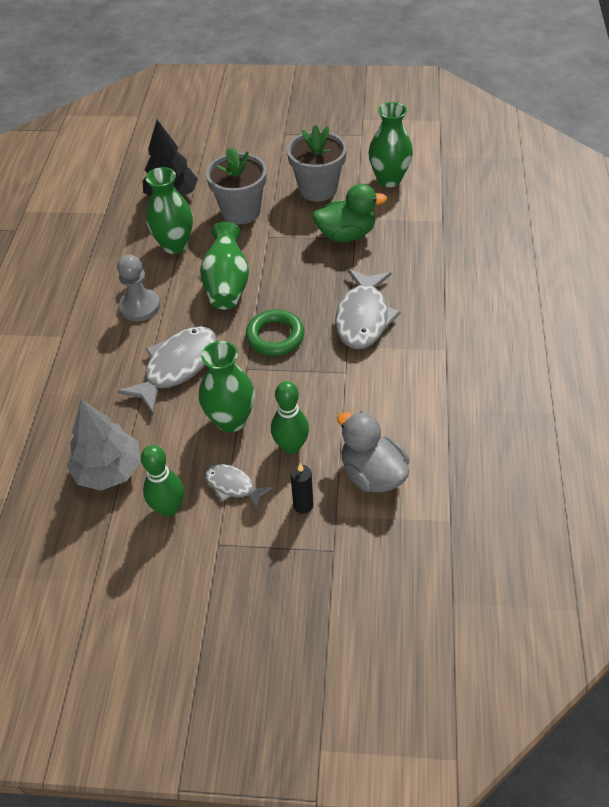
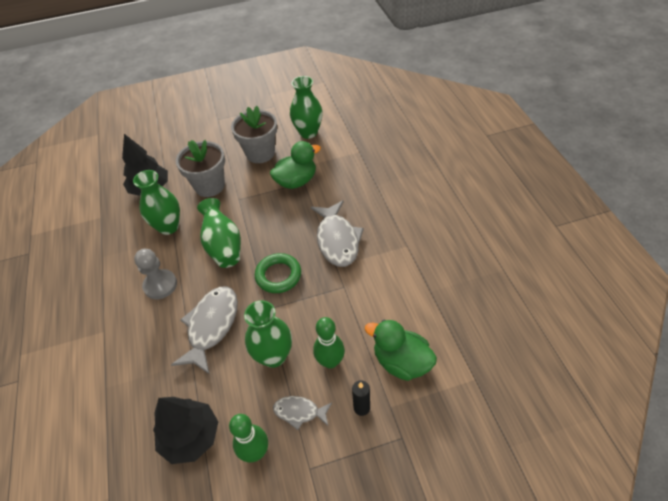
camera: 20 degrees left, 0 degrees up
grey tree [67,399,141,491] -> black tree [153,397,218,464]
grey duck [337,412,409,492] -> green duck [365,319,437,381]

